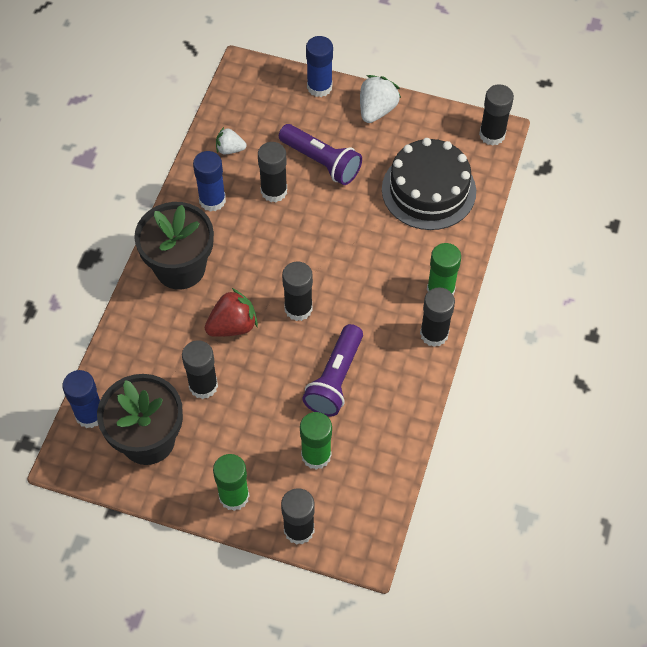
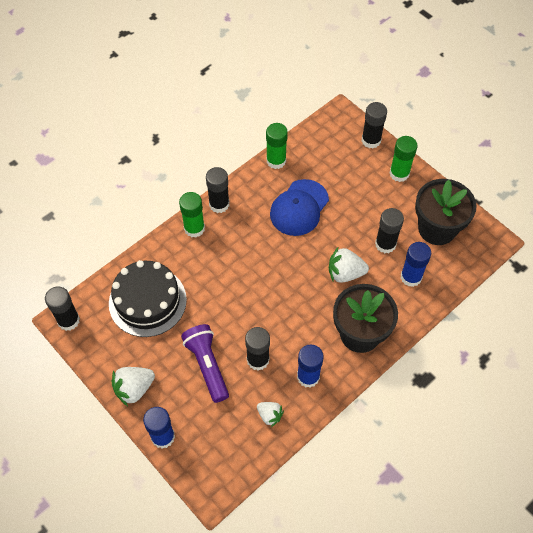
camera: 150 degrees left, 0 degrees up
blue glue stick [62,370,100,428] -> blue glue stick moved to [401,242,431,287]
red strawberry [205,288,258,337] -> white strawberry [329,247,369,282]
black glue stick [282,261,313,321] -> none
green glue stick [300,412,332,470] -> green glue stick moved to [266,123,288,169]
purple flashlight [302,324,363,416] -> blue cap [270,179,329,236]

